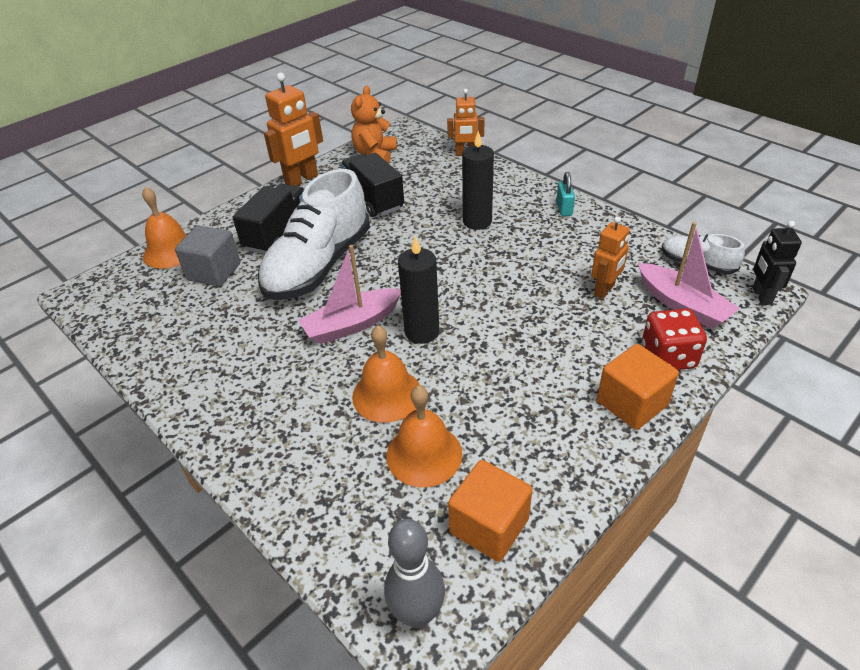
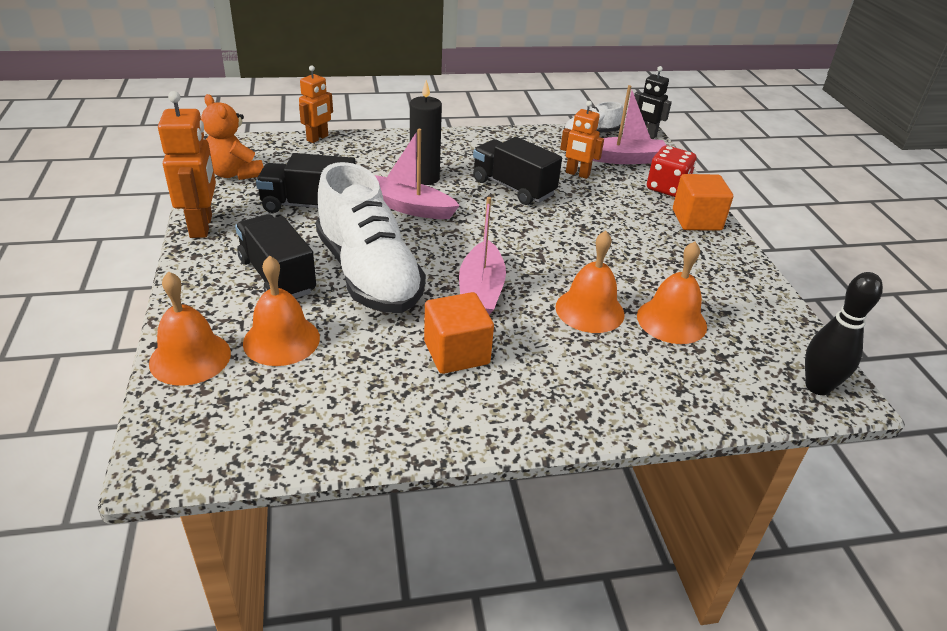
camera: 60 degrees left, 5 degrees down
grey cube [175,225,240,286] -> orange bell [243,255,320,366]
grey bowling pin [384,519,445,628] -> black bowling pin [805,272,883,395]
black candle [398,236,440,344] -> none
orange cube [448,460,532,562] -> orange cube moved to [424,292,494,374]
turquoise padlock [556,172,575,216] -> none
orange robot [591,216,630,299] -> orange robot turned 135 degrees clockwise [560,101,604,179]
none -> pink boat [375,129,460,219]
none -> black truck [473,137,562,205]

